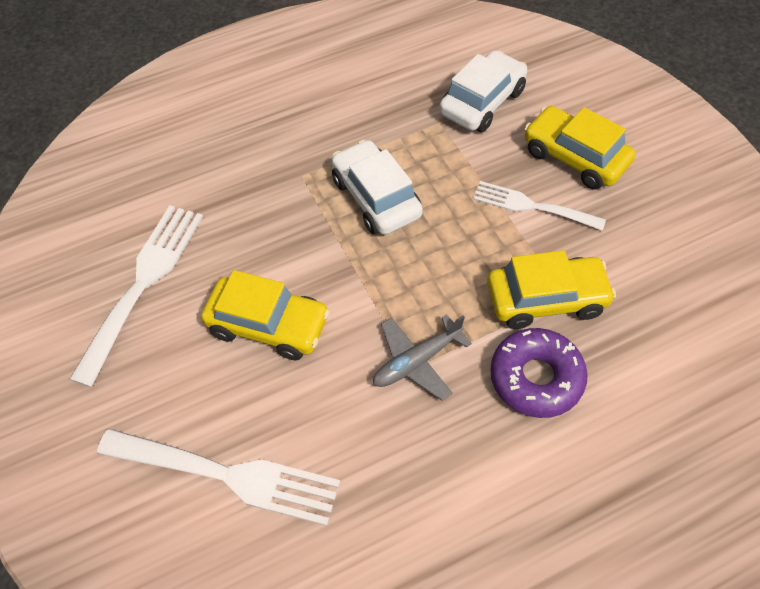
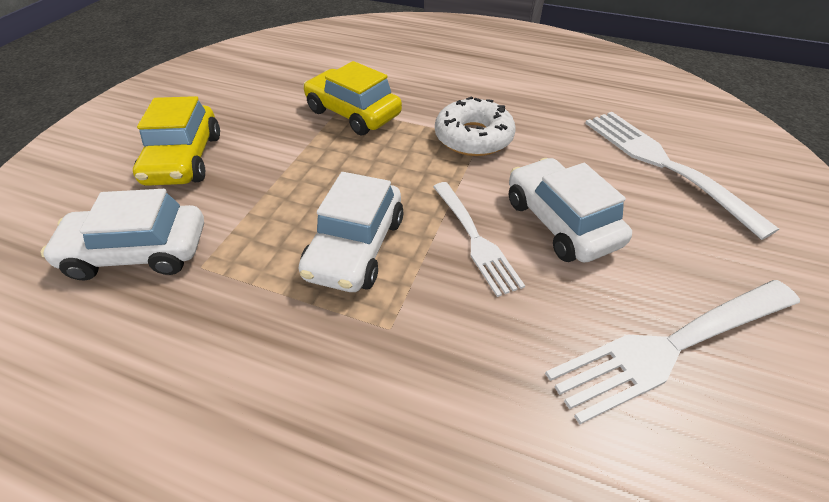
camera: 135 degrees left, 10 degrees down
yellow car [201,270,330,360] -> white car [509,158,632,263]
grey plane [373,314,472,401] -> white donut [435,96,515,156]
white fork [473,181,606,231] -> white fork moved to [433,182,525,297]
purple donut [490,328,588,418] -> none

